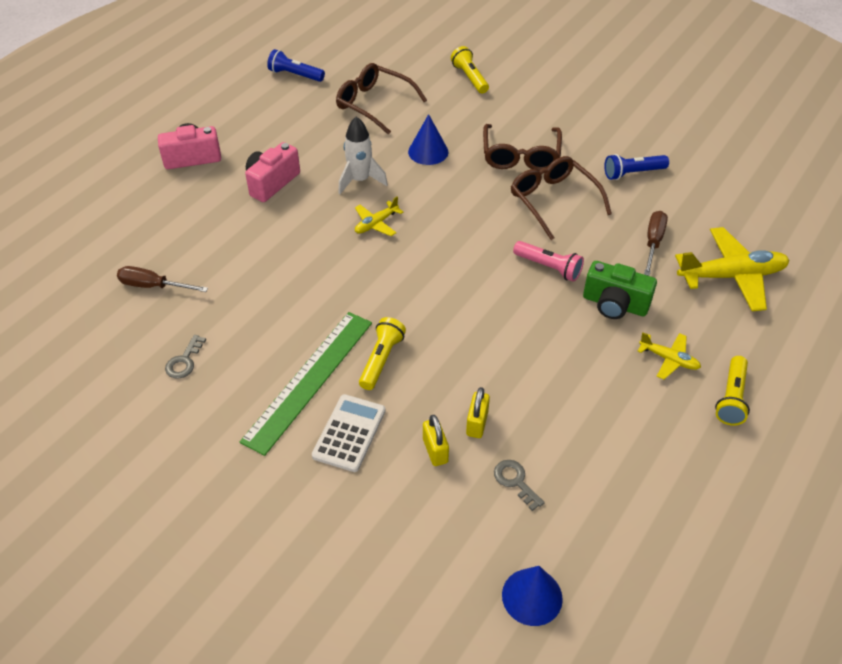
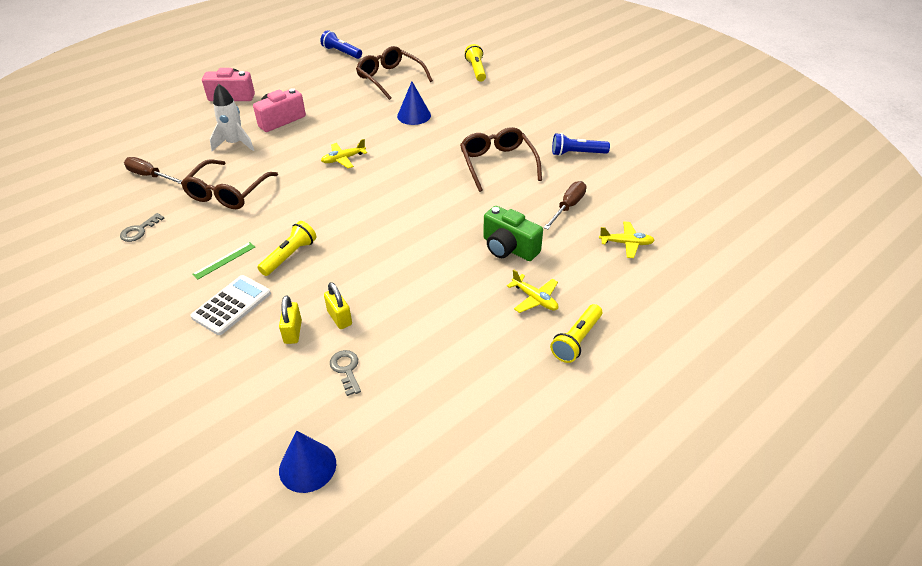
camera: 15 degrees right, 5 degrees down
green ruler [240,312,372,456] -> green ruler [192,242,255,279], size x0.41
white rocket [338,117,388,194] -> white rocket moved to [210,83,254,151]
yellow padlock [466,387,490,438] -> yellow padlock turned 60 degrees counterclockwise [324,282,352,329]
brown glasses [483,124,562,171] -> brown glasses moved to [181,159,278,209]
pink flashlight [513,241,584,282] -> none
yellow plane [675,227,790,312] -> yellow plane [599,222,655,258], size x0.51

